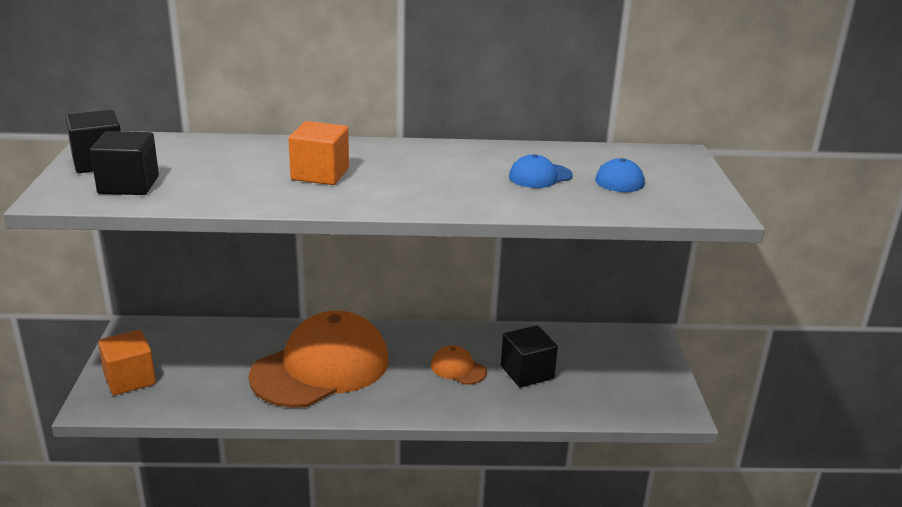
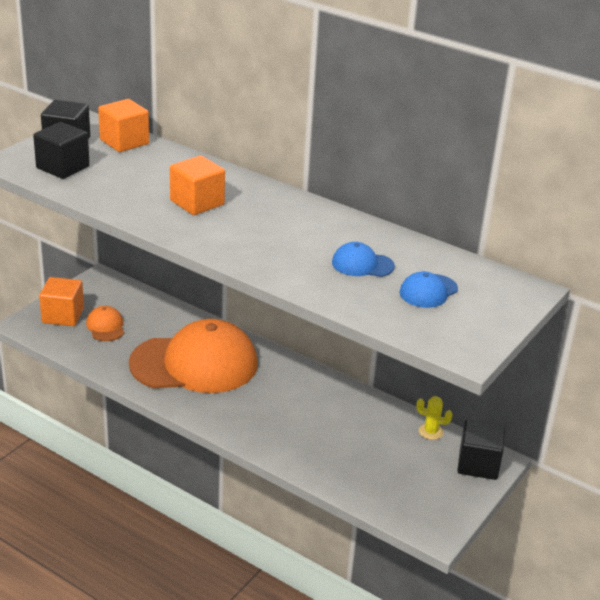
camera: 35 degrees right, 5 degrees up
orange cap [431,345,487,385] -> orange cap moved to [86,306,124,341]
black cube [501,325,558,387] -> black cube moved to [457,420,505,480]
none -> orange cube [98,99,149,152]
none -> yellow cactus [416,396,453,440]

